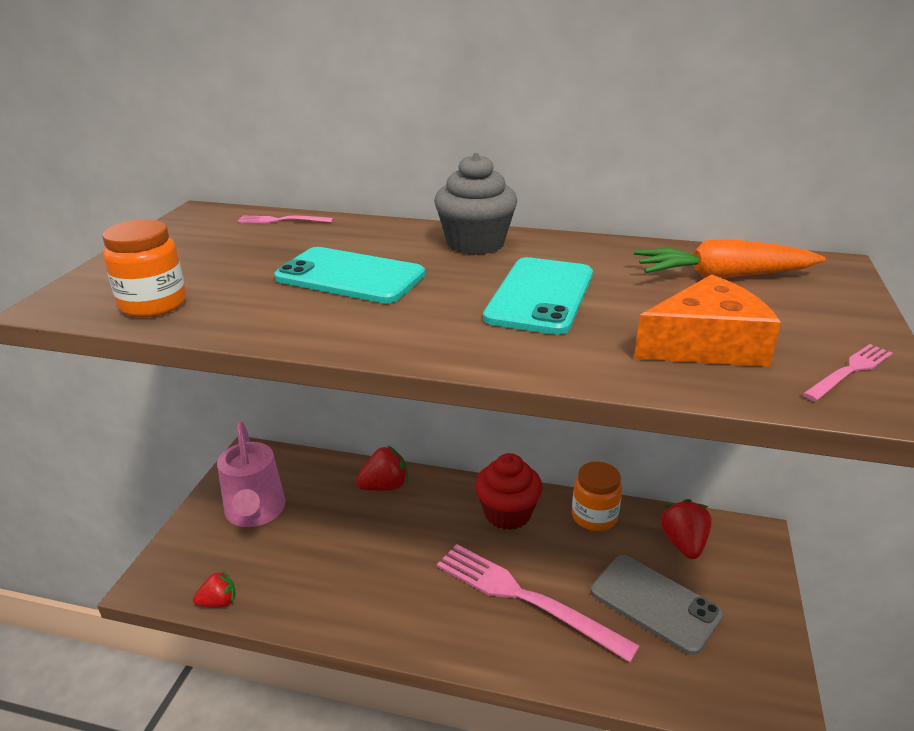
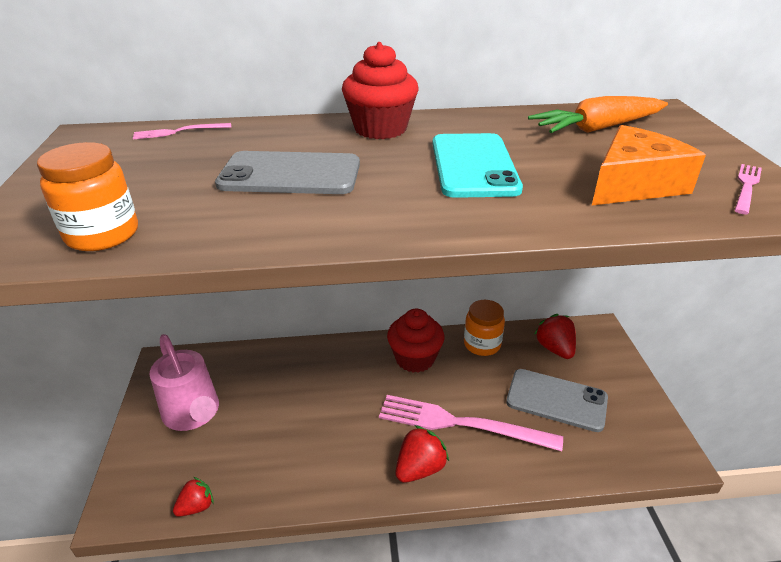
camera: 20 degrees left, 5 degrees up
turquoise phone [274,247,425,303] -> grey phone [215,151,360,194]
red strawberry [356,445,408,491] -> red strawberry moved to [395,425,449,483]
grey cupcake [434,153,517,255] -> red cupcake [342,42,418,139]

